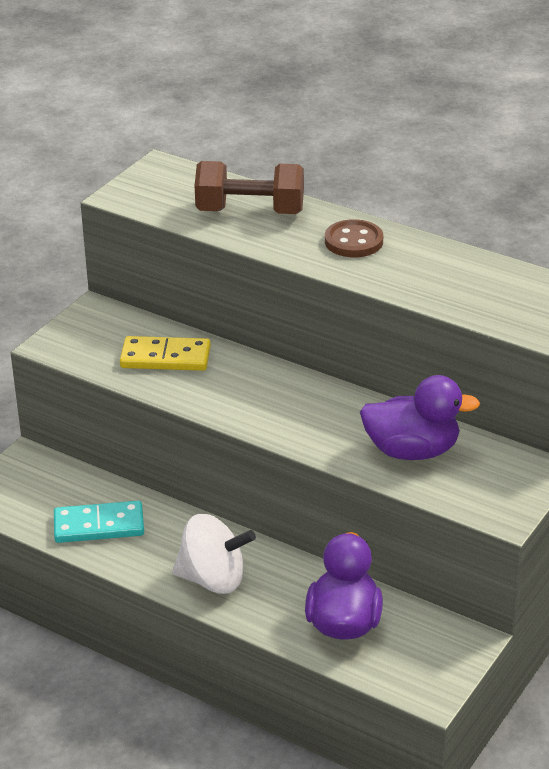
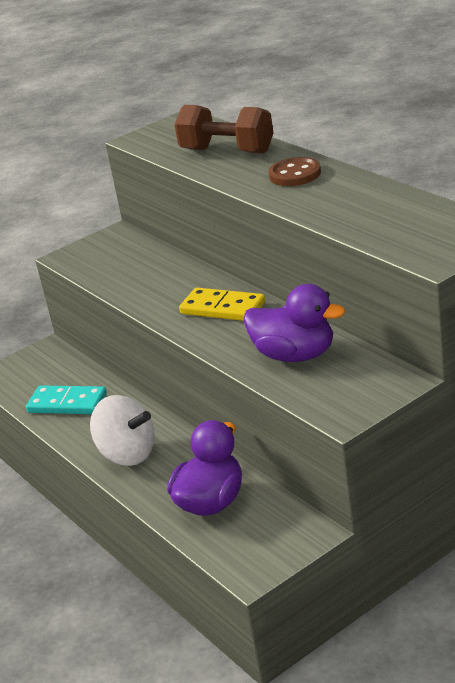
camera: 25 degrees right, 5 degrees down
yellow domino [120,336,211,371] -> yellow domino moved to [179,288,265,321]

